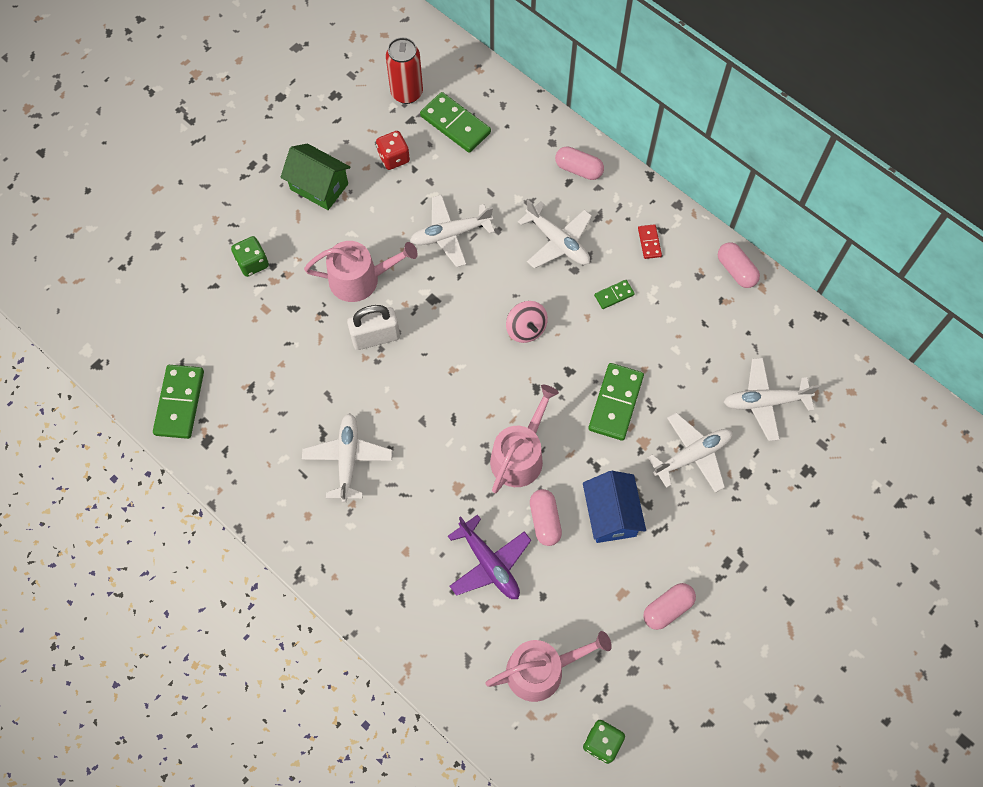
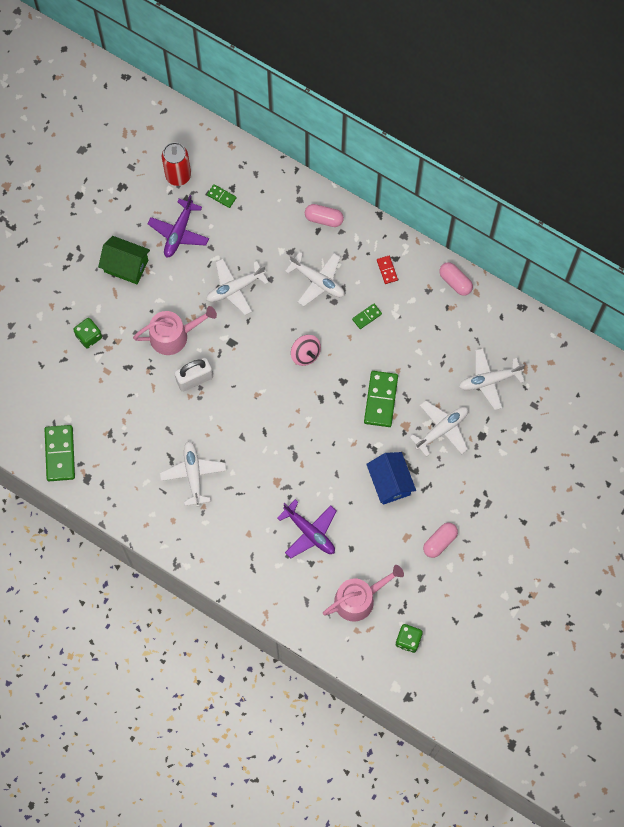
camera: 10 degrees left, 5 degrees up
red dice [376,131,410,170] -> purple plane [148,195,209,258]
green domino [420,92,491,153] -> green domino [207,184,236,208], size x0.51
pink watering can [490,385,559,493] -> none
pink capsule [530,489,562,546] -> none

